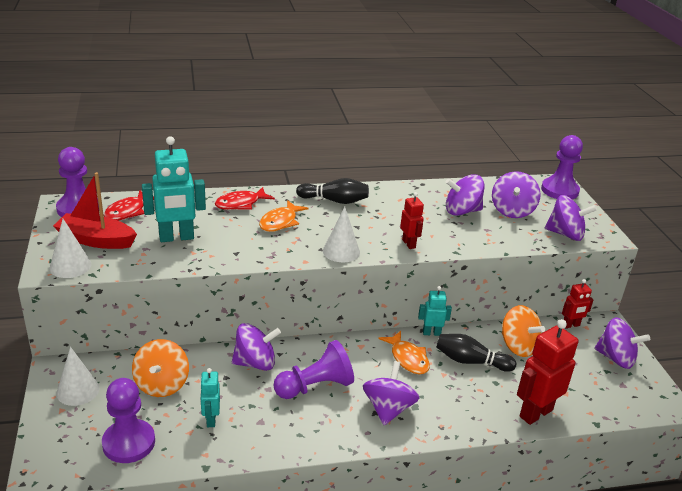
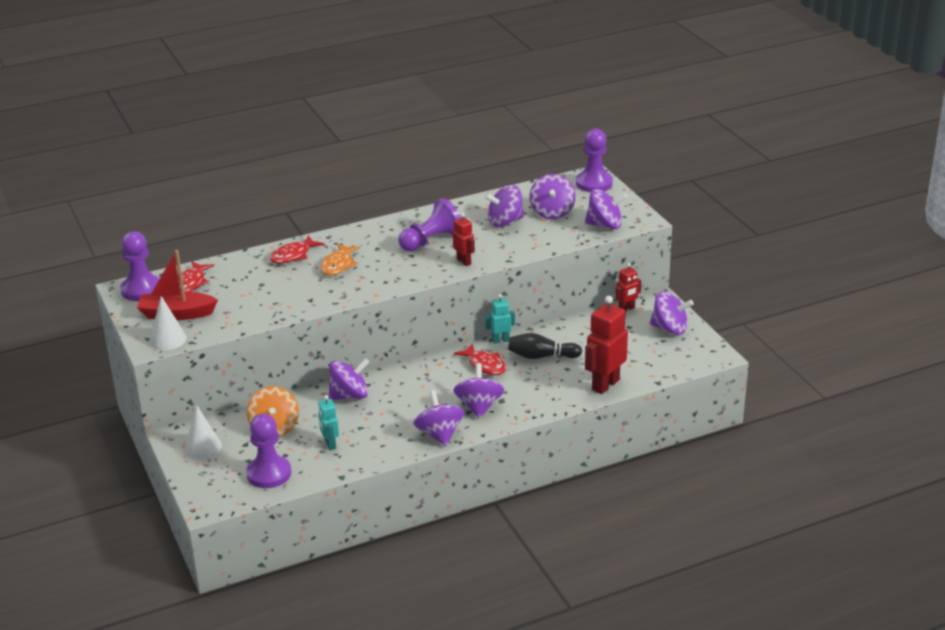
camera: 10 degrees left, 0 degrees up
turquoise robot [142,136,206,242] -> none
purple pawn [273,340,354,399] -> purple pawn moved to [398,198,461,252]
black bowling pin [296,178,369,204] -> none
white cone [323,207,360,262] -> none
orange fish [378,331,430,374] -> red fish [454,343,506,375]
orange spinning top [502,305,545,357] -> none
none -> purple spinning top [414,390,464,446]

